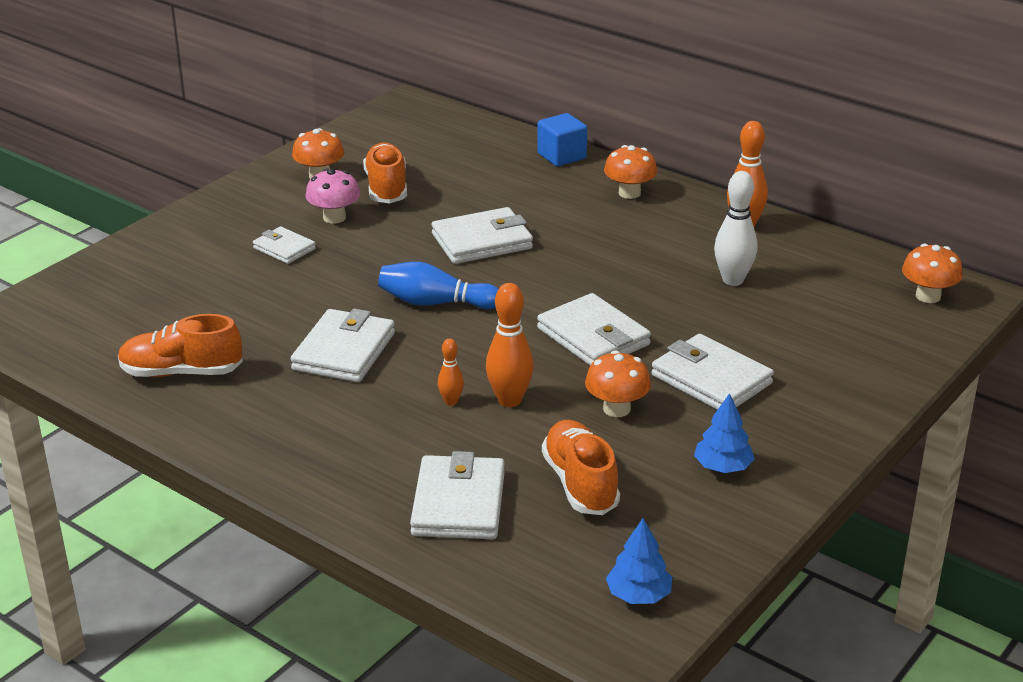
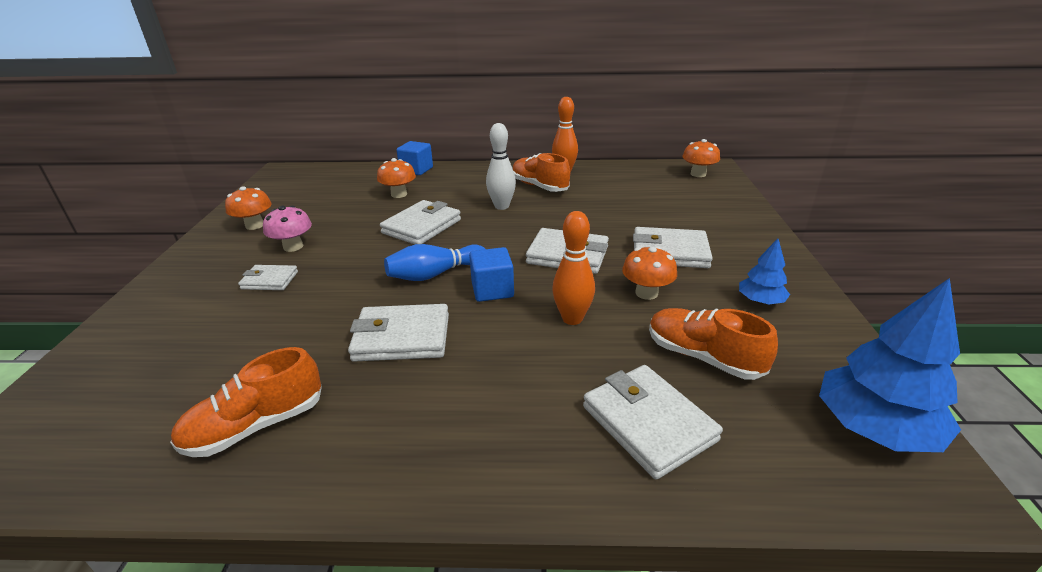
camera: 35 degrees left, 0 degrees up
white wallet [291,308,395,382] -> white wallet turned 75 degrees counterclockwise [348,304,449,361]
orange shoe [363,142,407,204] -> orange shoe moved to [513,153,570,192]
orange bowling pin [438,339,464,406] -> none
orange mushroom [604,145,657,199] -> orange mushroom moved to [377,158,416,198]
blue tree [606,518,672,604] -> blue tree [819,278,961,452], size x1.85
white bowling pin [714,171,757,286] -> white bowling pin moved to [486,123,516,210]
none -> blue cube [469,247,514,302]

